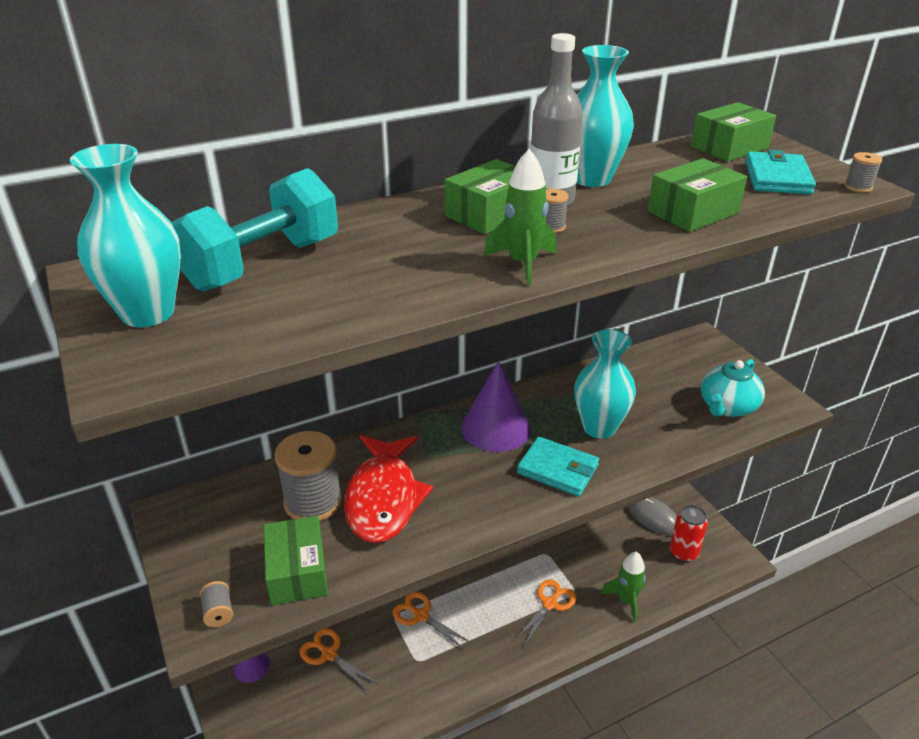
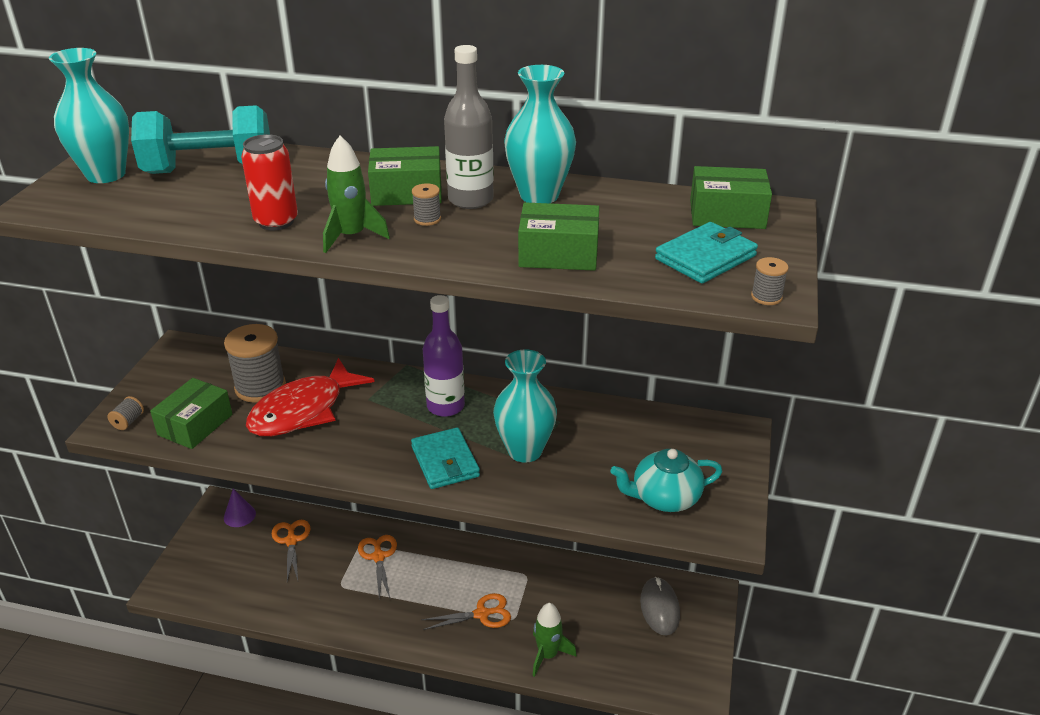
camera: 40 degrees right, 0 degrees up
purple cone [461,361,531,452] -> purple bottle [423,295,465,417]
red can [670,505,708,562] -> red can moved to [241,134,298,231]

